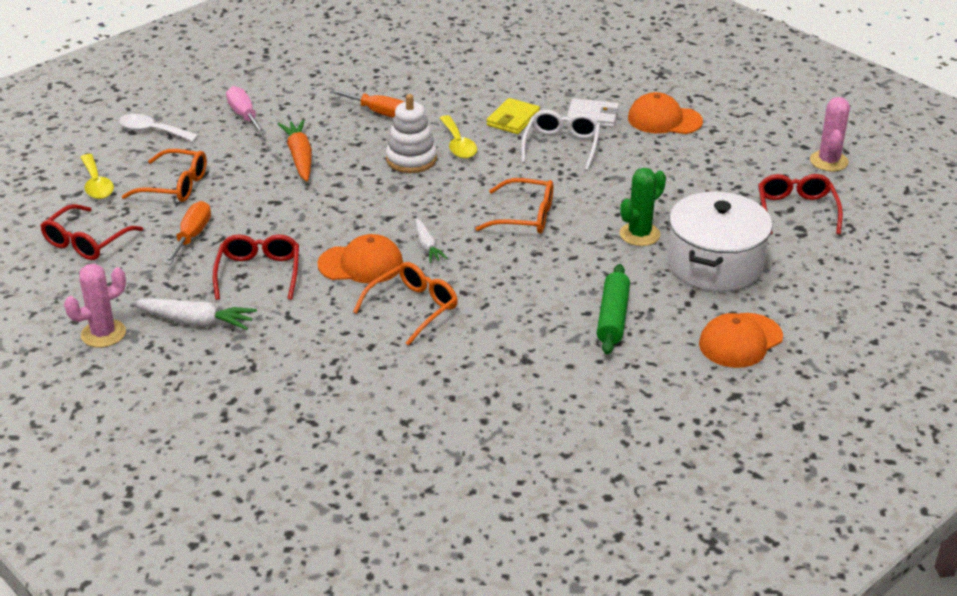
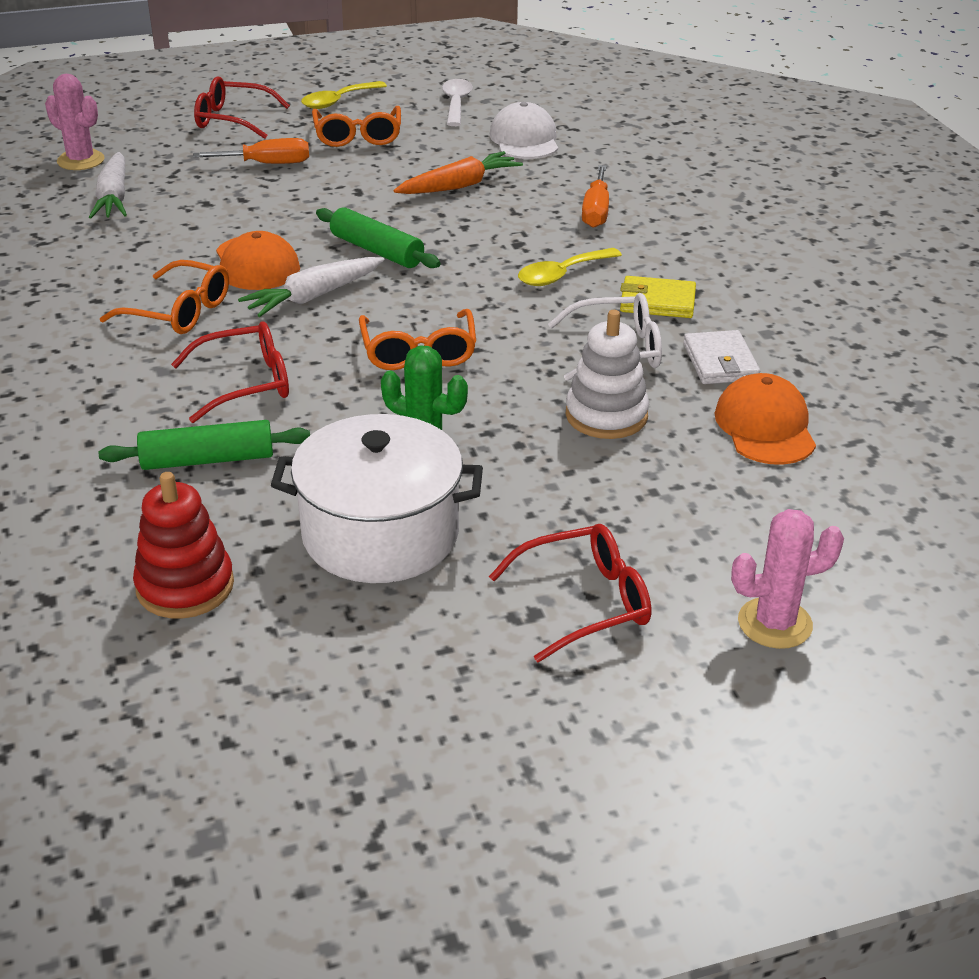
camera: 70 degrees right, 0 degrees up
red glasses [213,234,299,300] -> red glasses moved to [171,321,289,423]
pink screwdriver [226,86,266,135] -> white cap [490,102,558,159]
white stacking toy [386,94,437,173] -> white stacking toy moved to [566,310,649,439]
white carrot [415,218,448,263] -> white carrot [238,257,385,317], size x1.60
orange cap [699,313,783,368] -> red stacking toy [133,472,234,619]
none -> green rolling pin [316,207,441,268]

